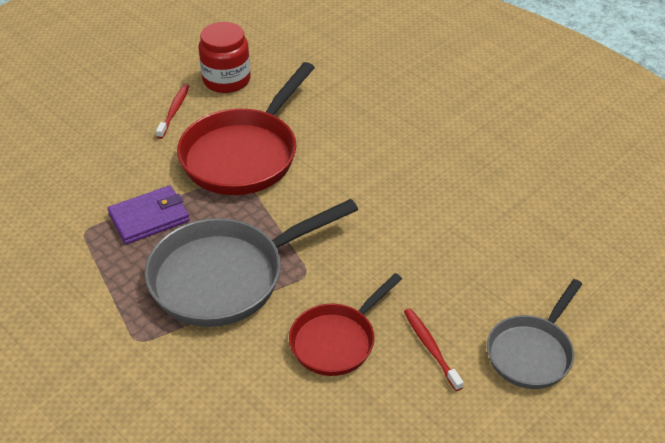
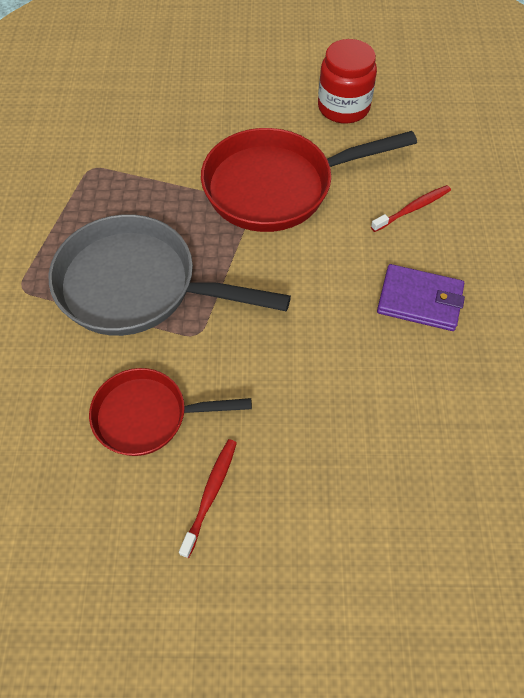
camera: 45 degrees right, 15 degrees up
purple wallet [108,185,190,244] -> purple wallet moved to [377,264,465,331]
red toothbrush [156,84,189,139] -> red toothbrush moved to [371,185,451,232]
grey pan [487,279,582,389] -> none

